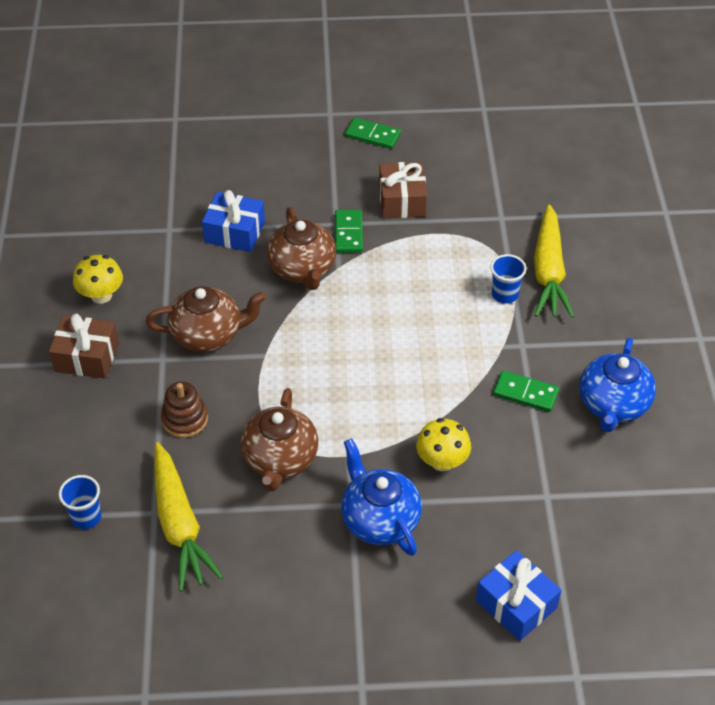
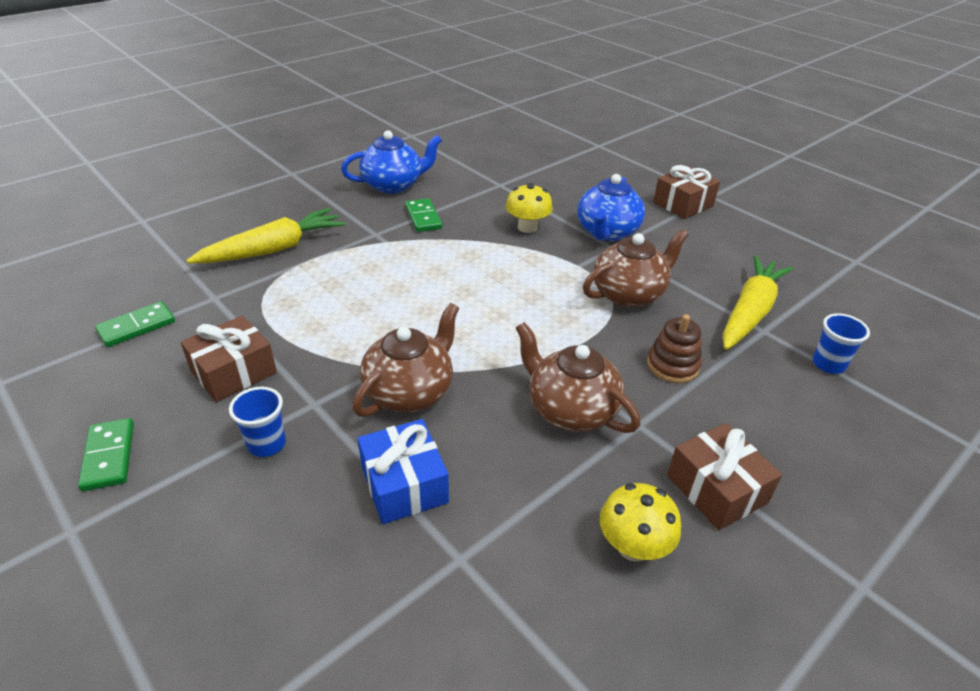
camera: 130 degrees left, 10 degrees down
green domino [335,210,363,253] -> green domino moved to [95,301,175,347]
blue gift [476,550,561,641] -> none
blue cup [491,254,526,304] -> blue cup moved to [229,387,286,457]
none -> brown gift [653,165,720,219]

